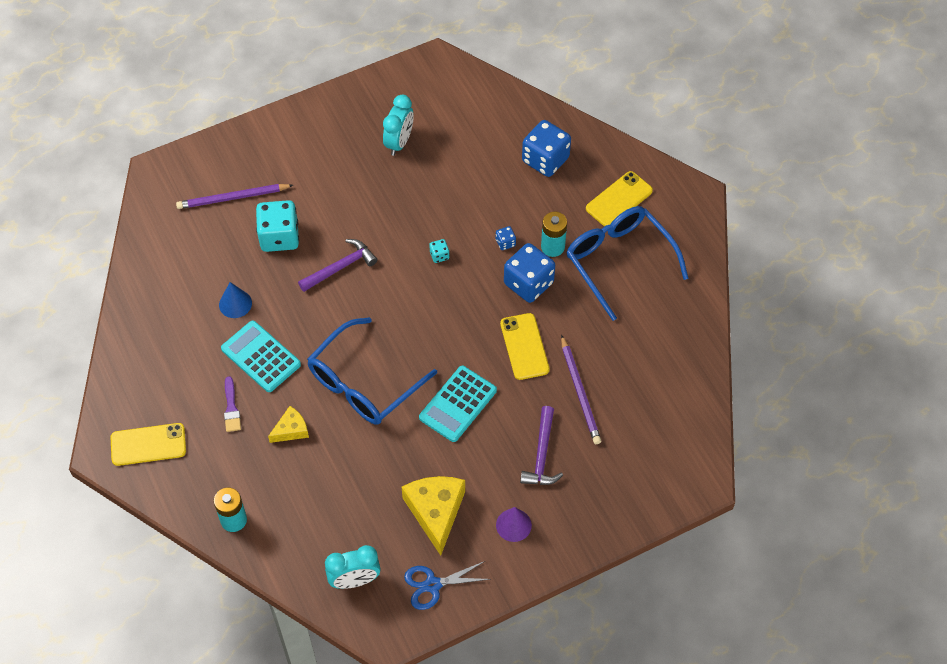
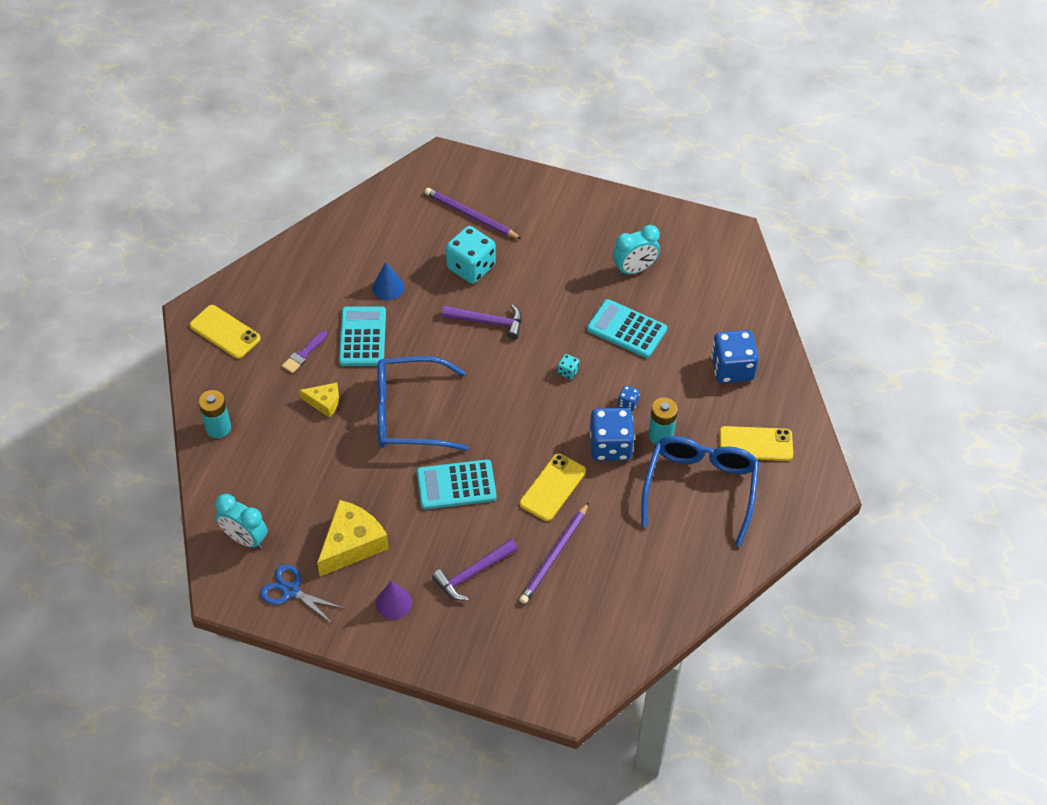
camera: 45 degrees right, 5 degrees down
none -> turquoise calculator [587,299,667,358]

